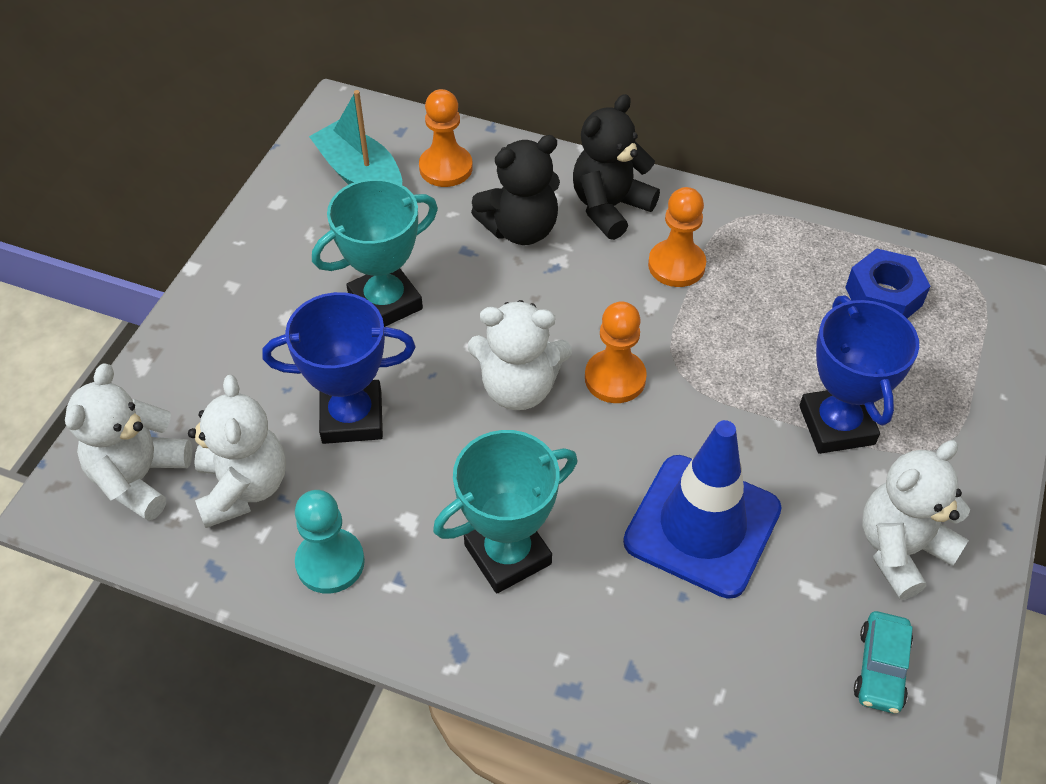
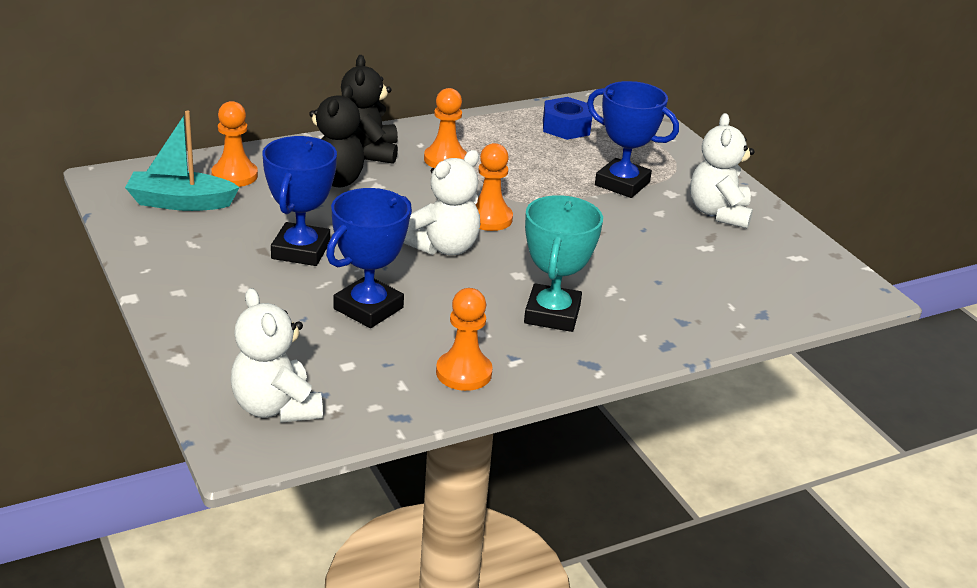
camera: 50 degrees left, 20 degrees down
white teddy bear [188,375,286,528] -> none
turquoise pawn [295,490,365,594] -> orange pawn [436,288,493,391]
turquoise trophy [312,179,438,327] -> blue trophy [262,136,337,266]
blue traffic cone [623,420,782,599] -> none
turquoise car [854,611,913,714] -> none

